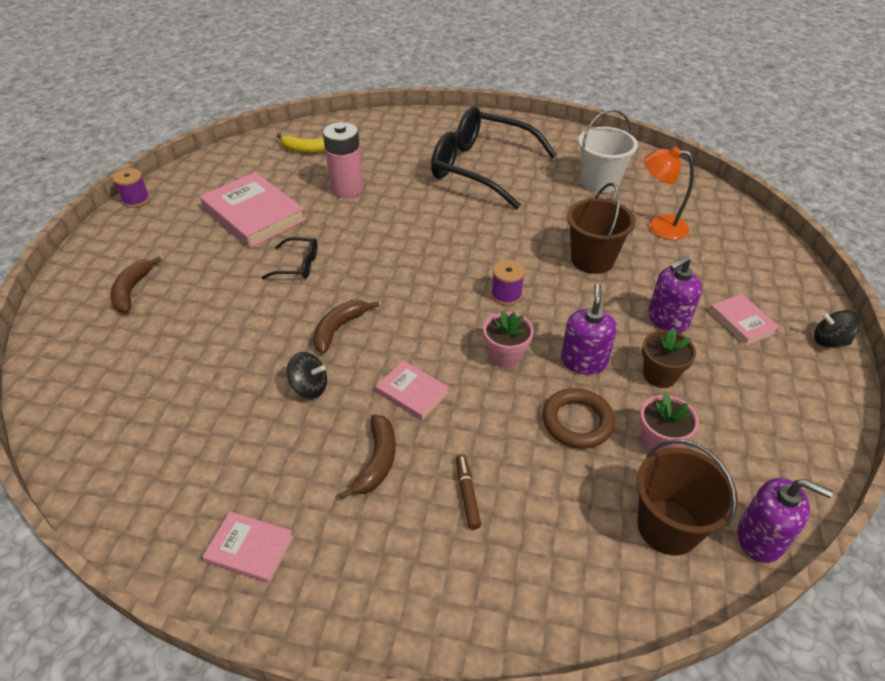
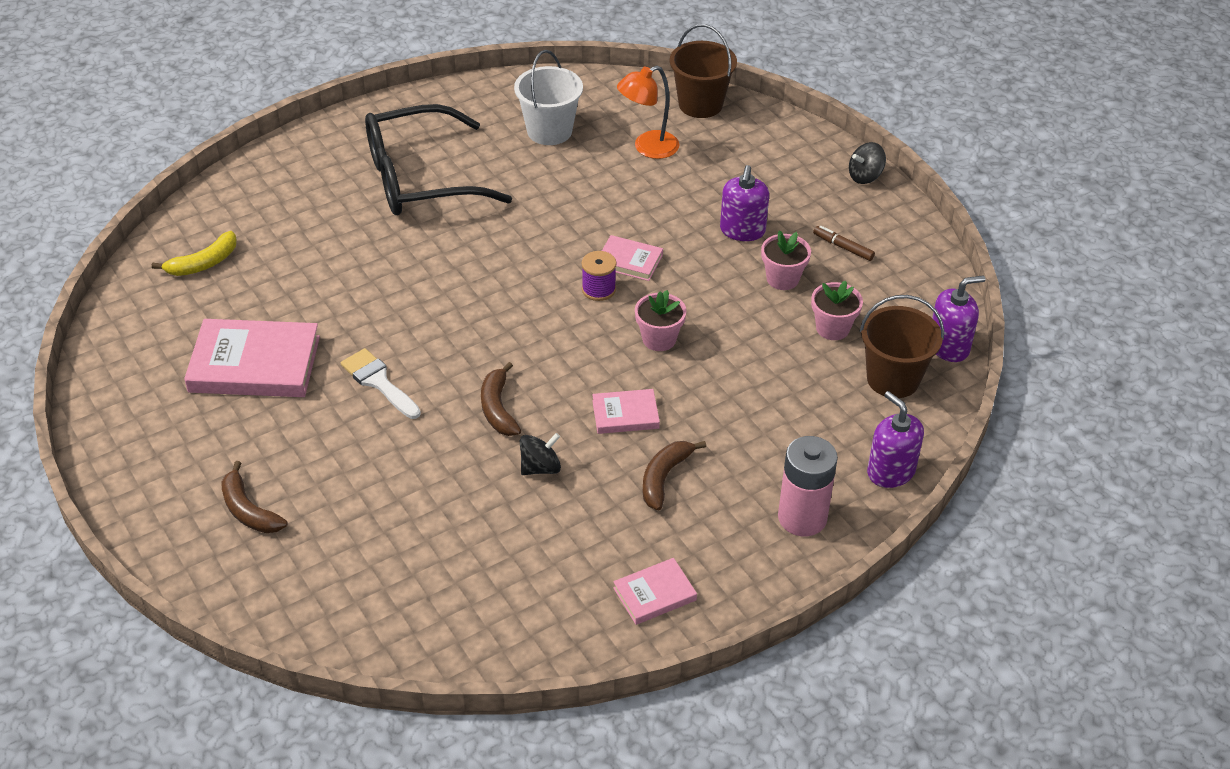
camera: 45 degrees left, 0 degrees up
purple spool [113,168,150,208] -> none
black glasses [262,237,317,279] -> white brush [341,348,421,419]
pink battery [323,122,364,198] -> pink battery moved to [778,436,838,536]
brown banana [340,414,396,500] -> brown banana turned 120 degrees counterclockwise [643,441,706,510]
brown marker [456,454,481,530] -> brown marker moved to [813,226,875,261]
brown ring [543,388,615,449] -> none
purple soap dispenser [561,284,617,375] -> purple soap dispenser moved to [867,391,924,488]
brown bucket [567,183,635,274] -> brown bucket moved to [670,24,737,118]
brown flower pot [642,328,696,388] -> pink flower pot [761,231,811,290]
pink book [709,294,780,346] -> pink book moved to [602,235,663,281]

